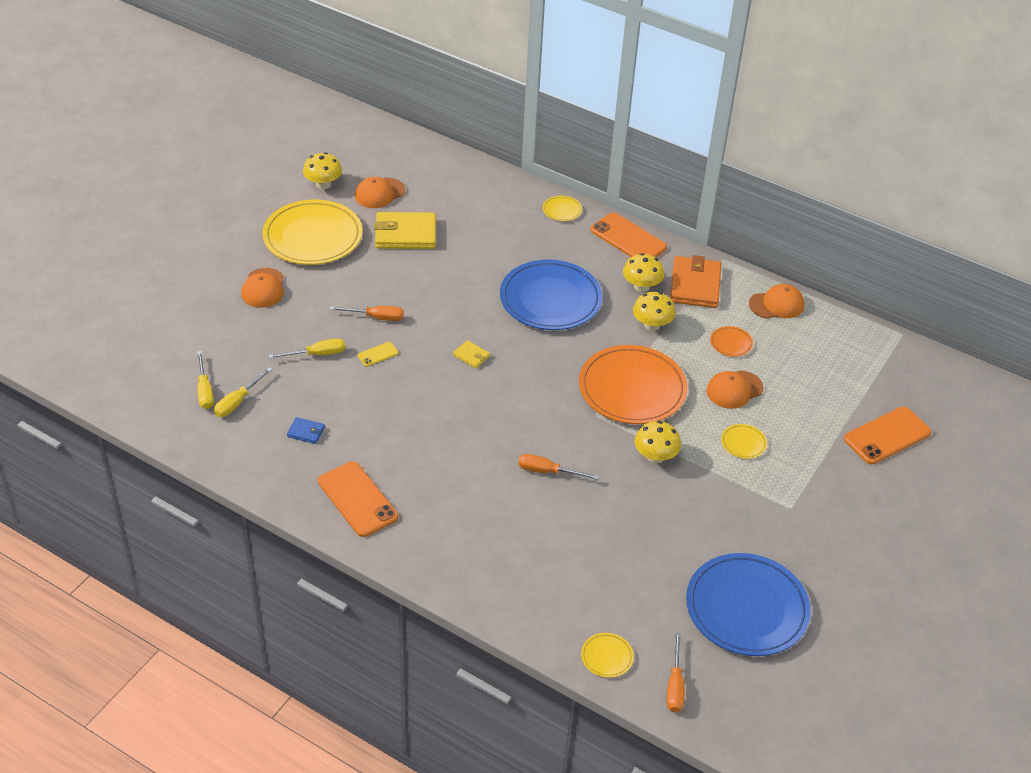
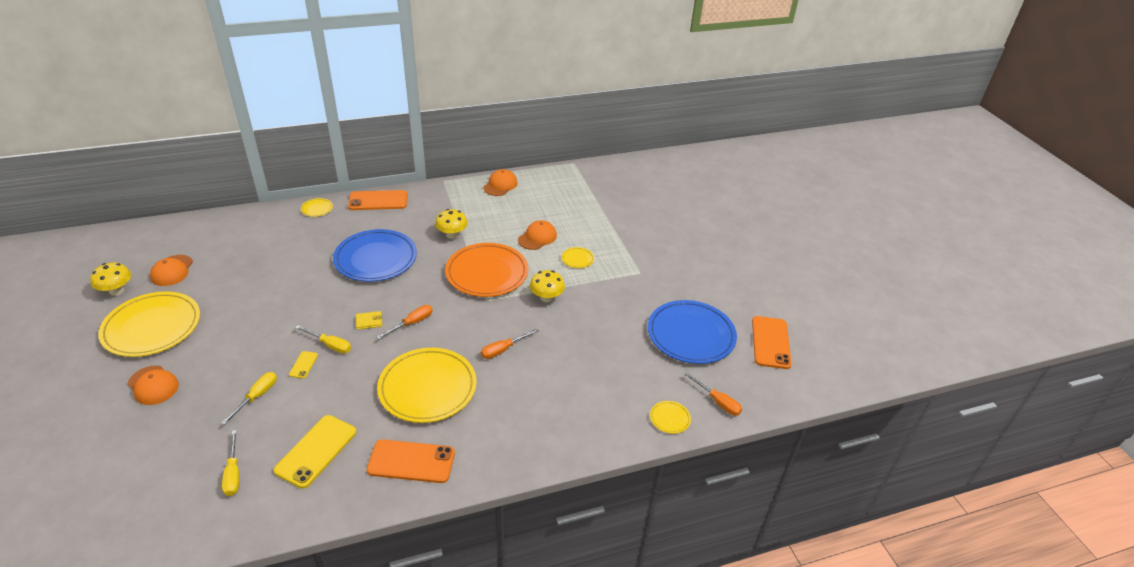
camera: 50 degrees left, 5 degrees down
yellow screwdriver [197,351,214,409] -> yellow screwdriver moved to [295,325,351,353]
blue wallet [287,417,325,444] -> yellow phone [273,415,356,489]
orange screwdriver [330,306,404,321] -> orange screwdriver moved to [377,305,433,339]
yellow wallet [374,212,436,249] -> none
yellow mushroom [623,253,664,292] -> none
orange wallet [670,255,721,308] -> none
orange cap [706,370,764,409] -> orange cap turned 150 degrees counterclockwise [518,220,557,250]
orange plate [710,326,753,357] -> none
orange phone [844,407,932,465] -> orange phone moved to [752,316,792,369]
none -> yellow plate [377,348,477,423]

